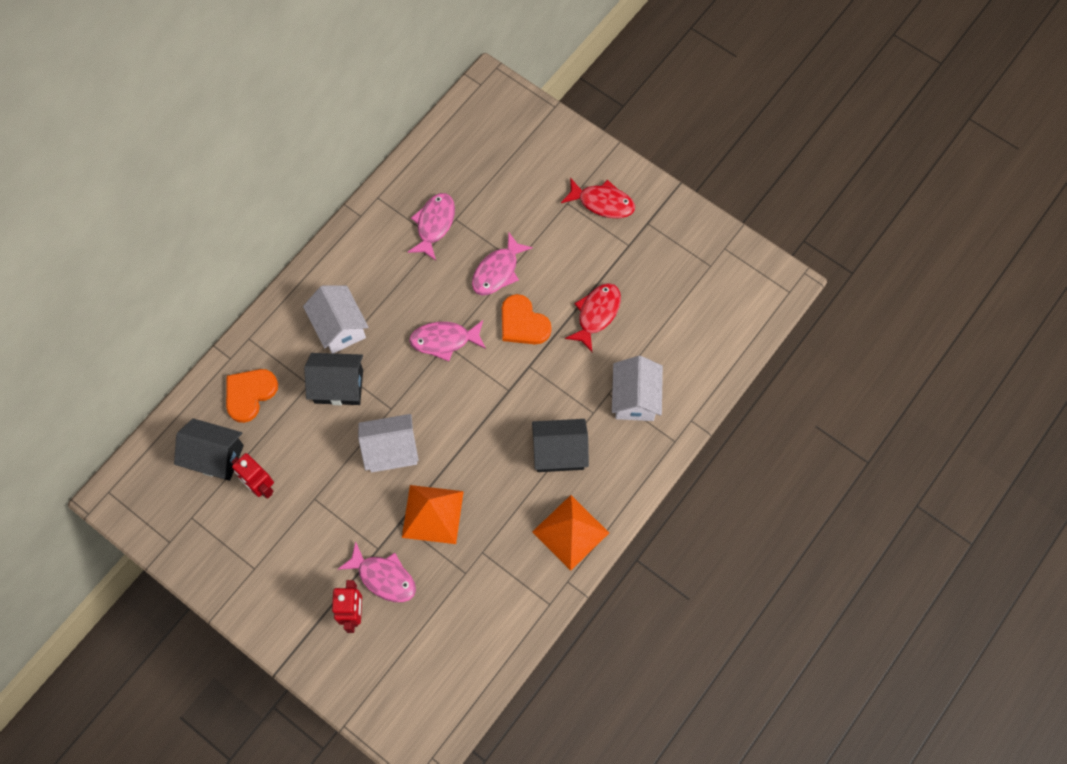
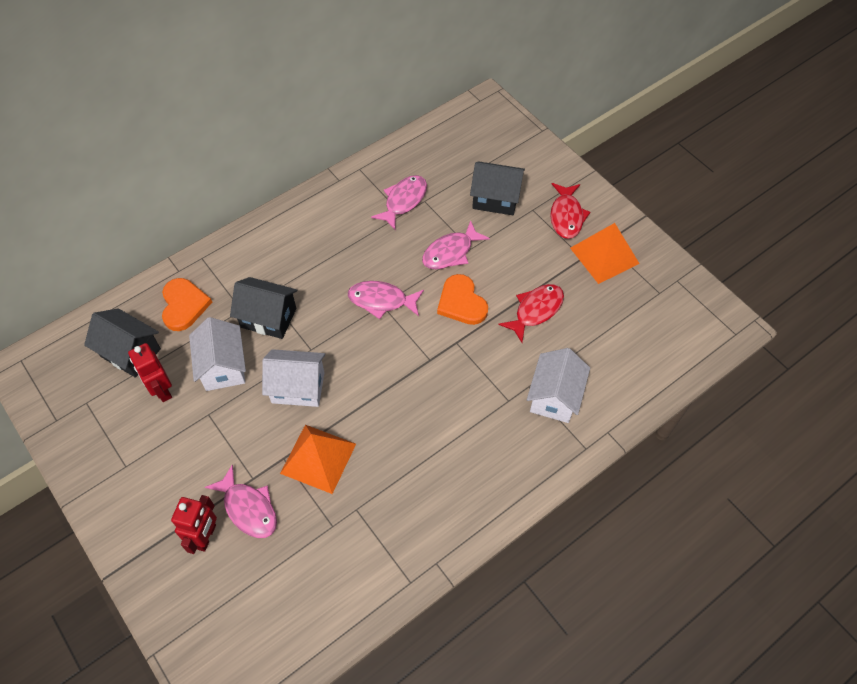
camera: 15 degrees right, 10 degrees down
orange heart [226,369,278,423] -> orange heart turned 120 degrees clockwise [162,278,212,331]
white house [303,286,369,354] -> white house moved to [189,317,246,391]
black house [532,419,589,472] -> black house moved to [470,161,525,215]
orange pyramid [532,495,609,571] -> orange pyramid moved to [570,223,640,284]
red fish [561,177,635,218] -> red fish turned 60 degrees clockwise [550,183,590,239]

